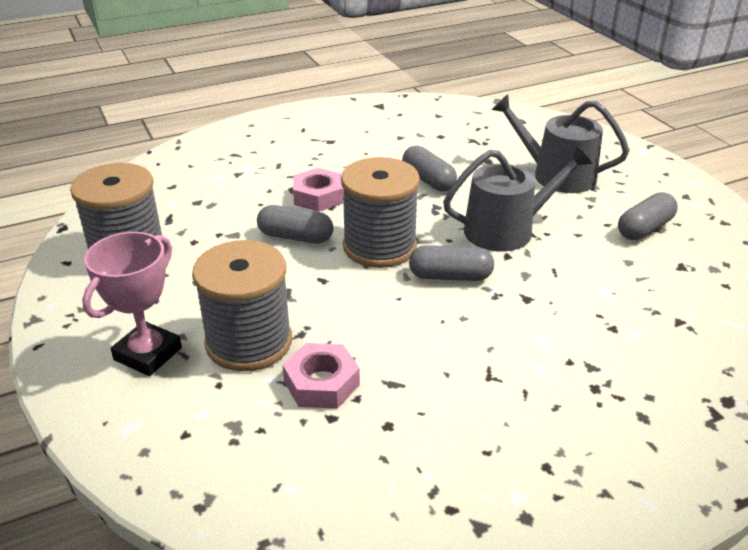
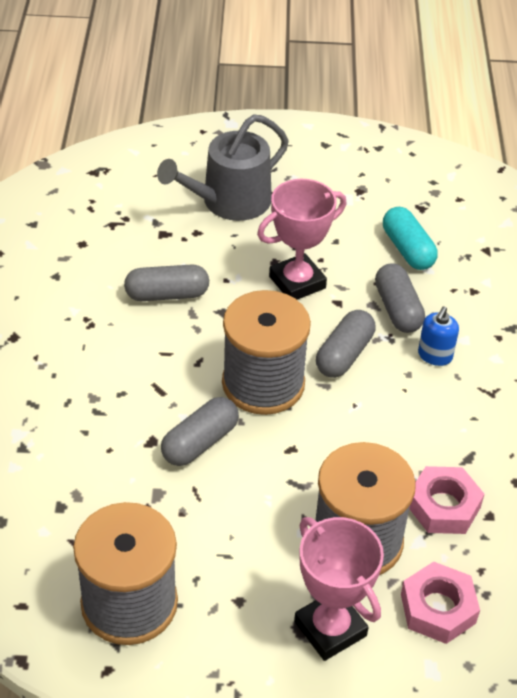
camera: 65 degrees left, 10 degrees up
pink nut [293,168,343,212] -> pink nut moved to [401,561,480,644]
grey watering can [443,146,592,252] -> pink trophy [257,179,346,300]
grey capsule [618,192,678,240] -> grey capsule moved to [375,263,425,333]
none -> turquoise capsule [383,207,438,270]
none -> blue soap dispenser [418,306,459,366]

